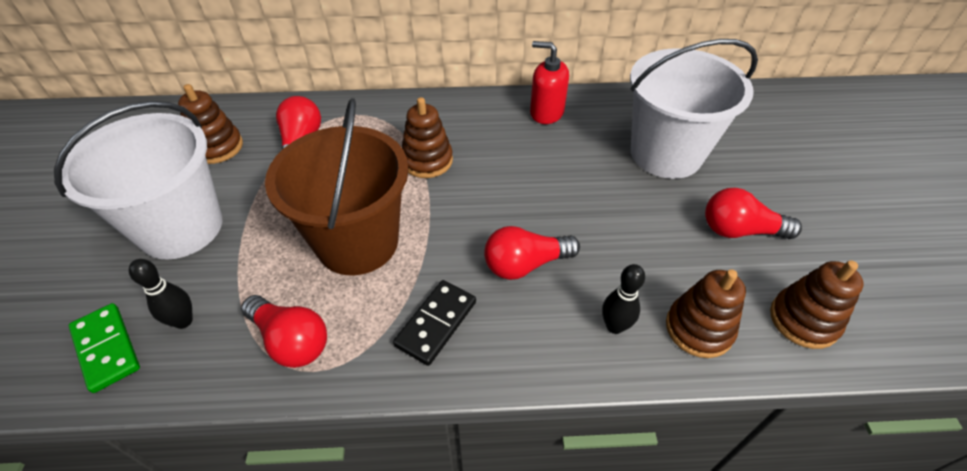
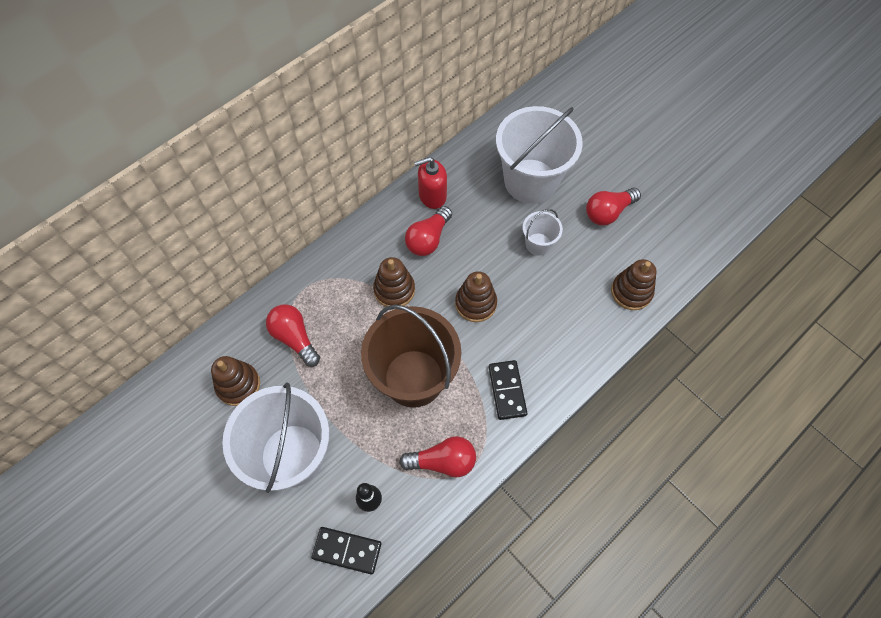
camera: 40 degrees left, 15 degrees up
green domino [69,303,140,393] -> black domino [312,527,381,575]
red light bulb [484,226,580,280] -> red light bulb moved to [405,206,452,256]
black bowling pin [602,264,645,334] -> none
brown stacking toy [770,260,864,349] -> brown stacking toy moved to [455,271,497,322]
none -> white bucket [523,209,563,256]

